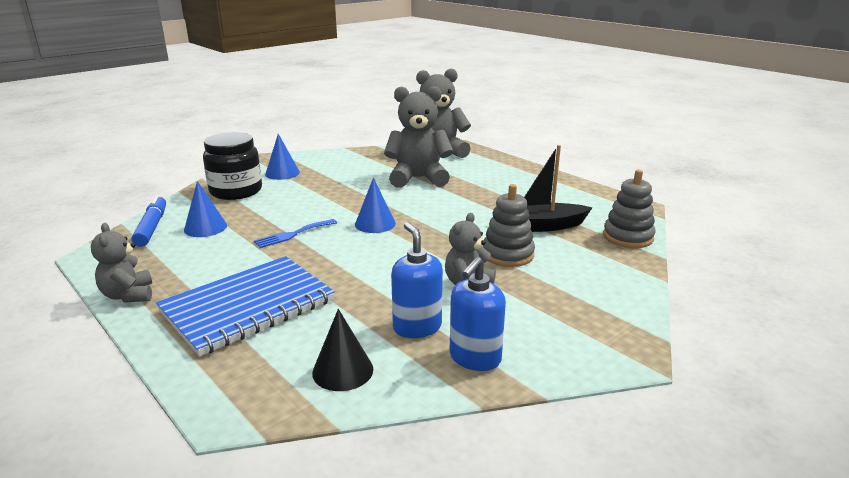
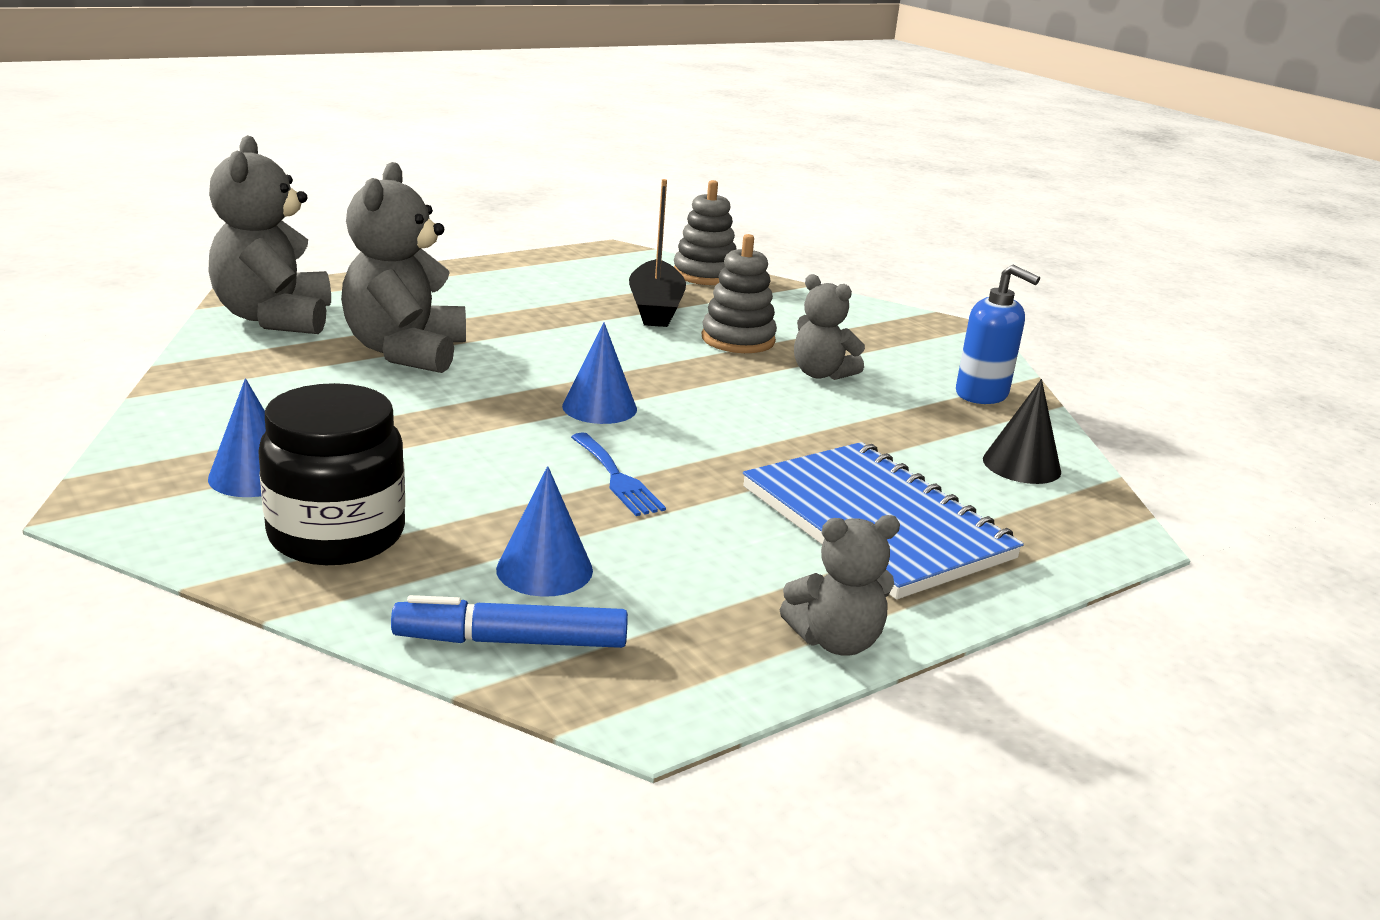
camera: 85 degrees left, 0 degrees up
blue soap dispenser [391,222,443,338] -> none

